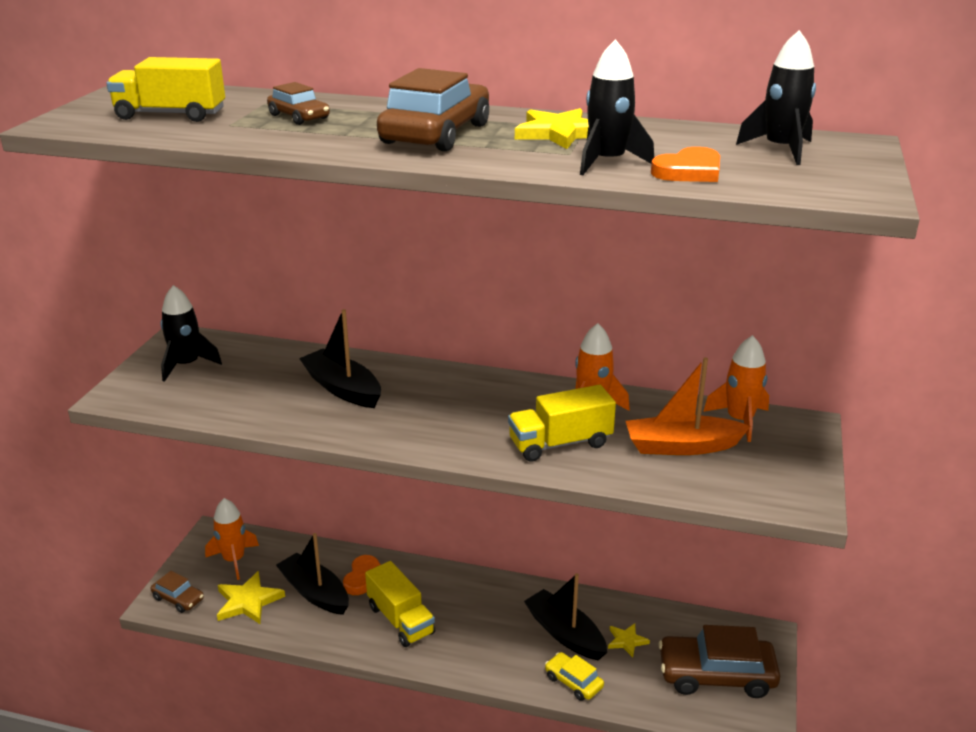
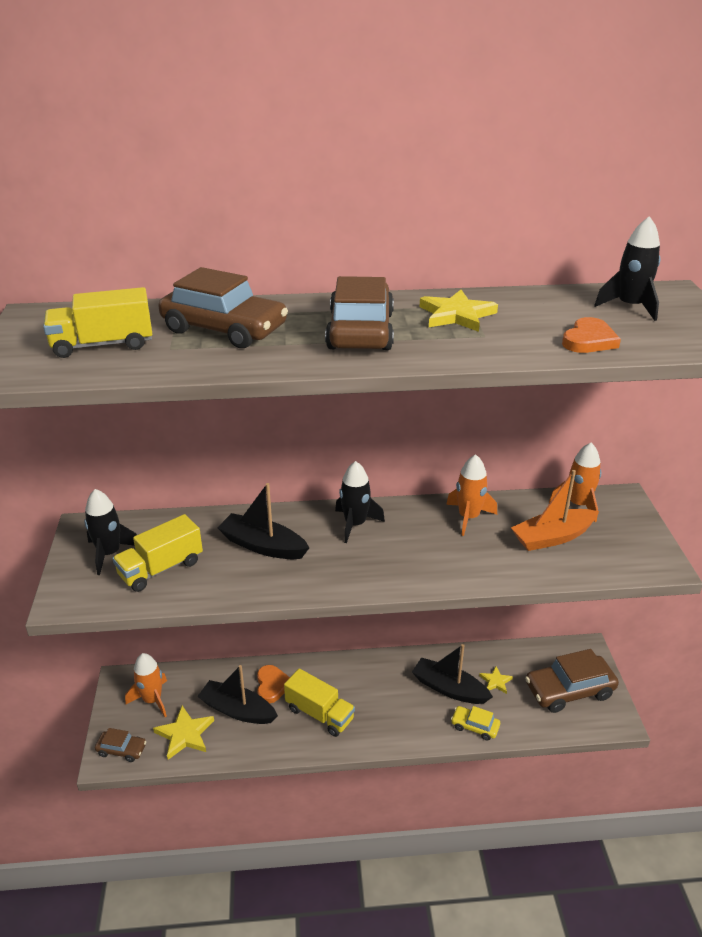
camera: 20 degrees left, 5 degrees up
brown car [267,82,330,125] -> brown car [158,267,288,348], size x1.95
yellow truck [508,385,616,462] -> yellow truck moved to [112,514,203,592]
black rocket [580,39,654,175] -> black rocket moved to [335,461,385,543]

